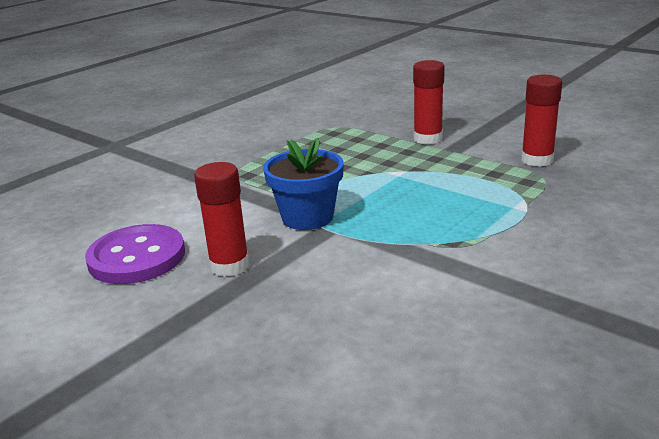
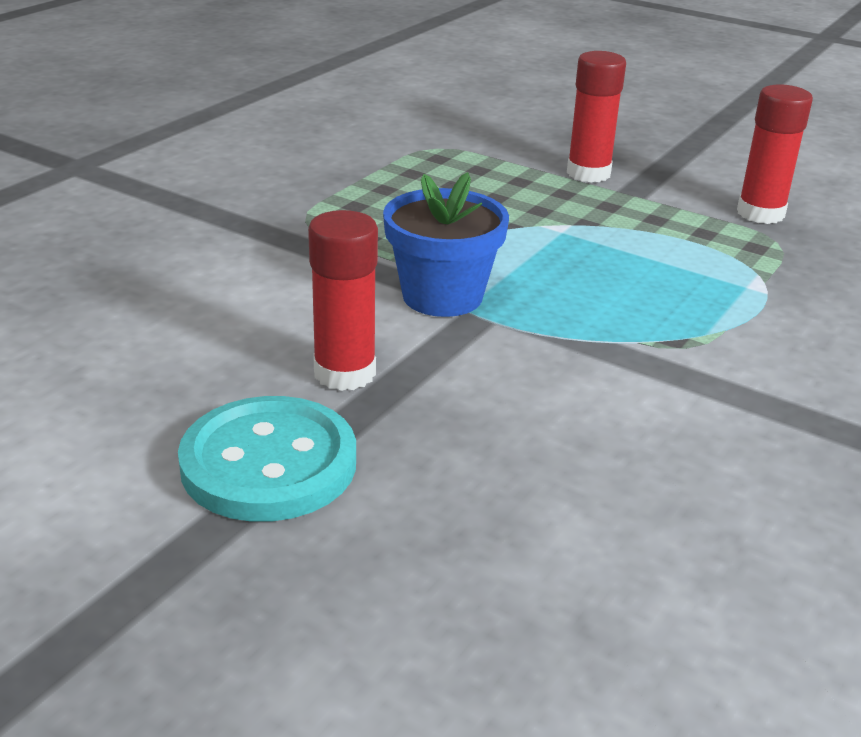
camera: 10 degrees left, 5 degrees up
purple button [85,224,185,284] -> none
none -> turquoise button [178,396,356,522]

